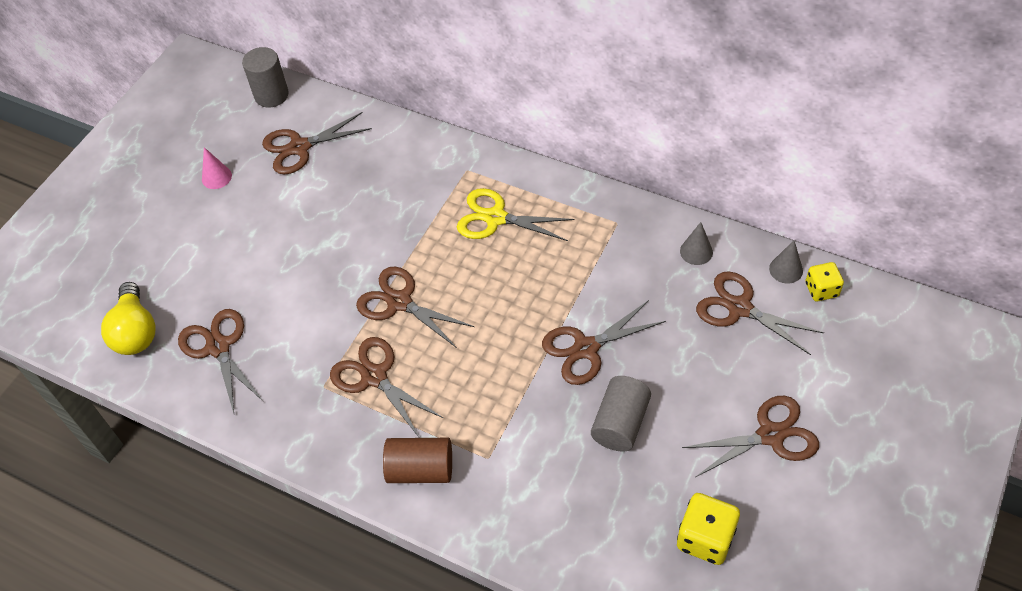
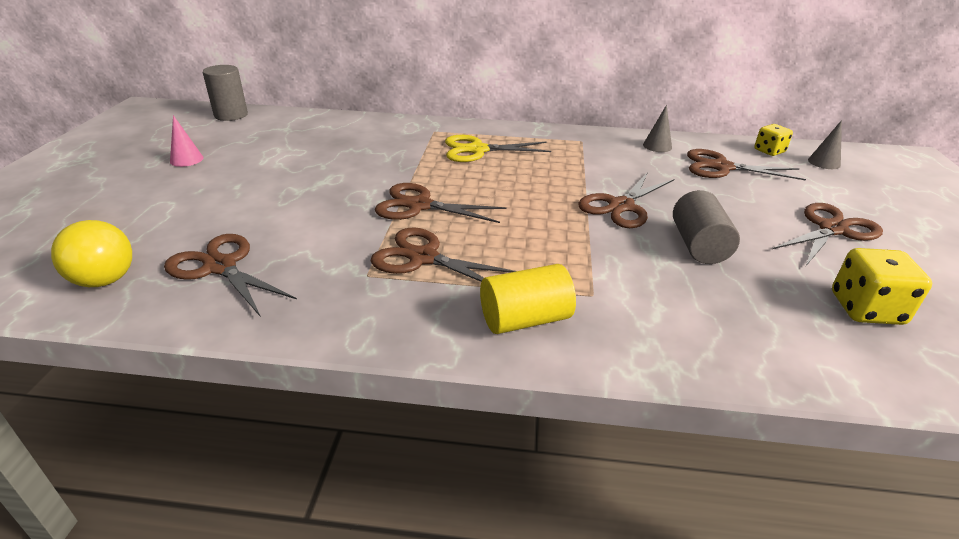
camera: 25 degrees left, 20 degrees down
brown scissors [262,112,372,175] -> none
brown cylinder [383,438,452,483] -> yellow cylinder [480,264,576,334]
grey cone [769,240,803,284] -> grey cone moved to [808,120,842,169]

